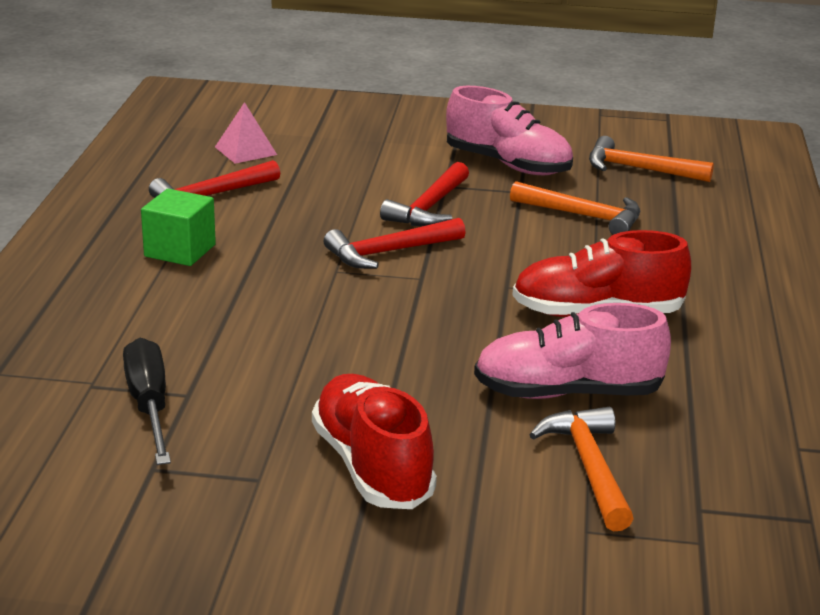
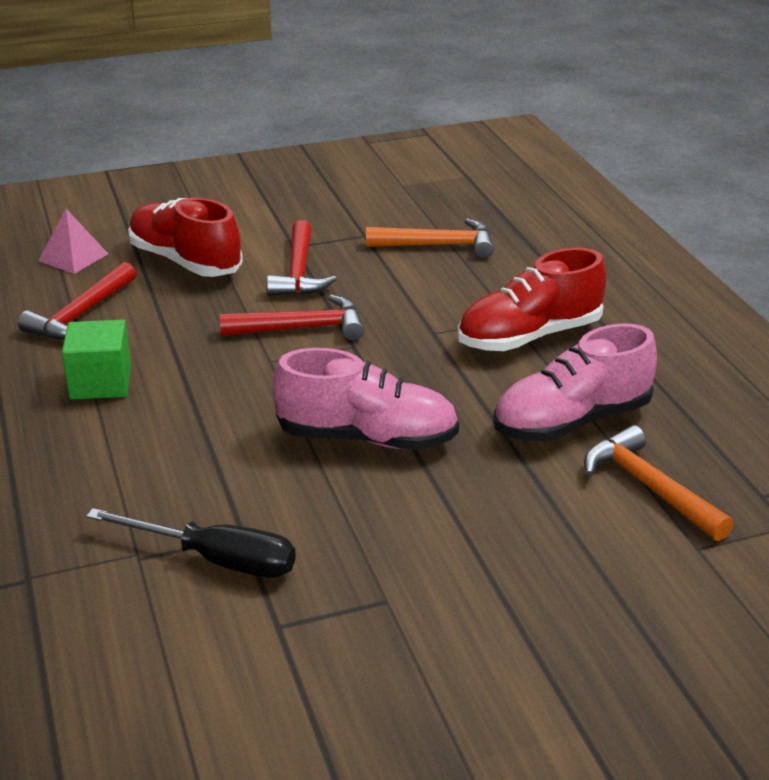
camera: 25 degrees left, 5 degrees up
black screwdriver [123,338,171,465] -> black screwdriver turned 150 degrees clockwise [86,508,296,578]
red shoe [312,374,437,509] -> red shoe moved to [128,197,243,277]
red hammer [324,218,466,269] -> red hammer turned 135 degrees counterclockwise [219,294,364,341]
pink shoe [446,86,573,175] -> pink shoe moved to [273,348,459,450]
orange hammer [589,136,714,182] -> none

